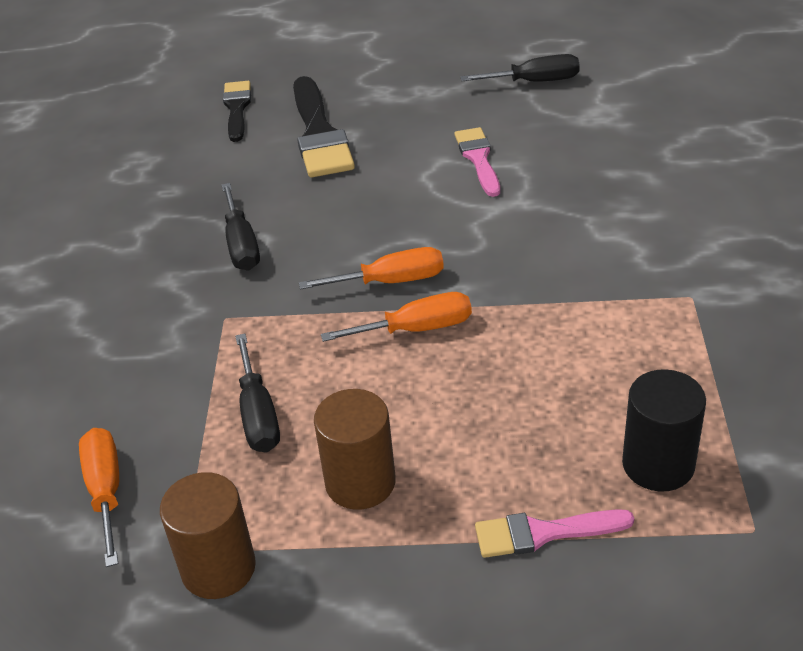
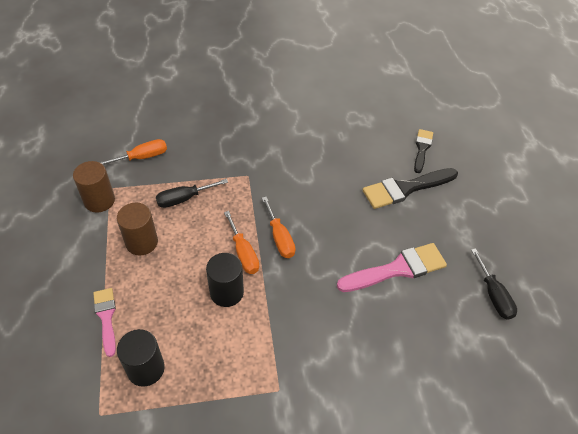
camera: 75 degrees right, 10 degrees up
black screwdriver [222,183,260,271] -> none
black brush [223,81,251,142] -> black brush turned 60 degrees counterclockwise [414,129,433,173]
pink brush [454,127,500,197] -> pink brush [337,243,447,292], size x1.65
none -> black cylinder [206,253,244,307]

